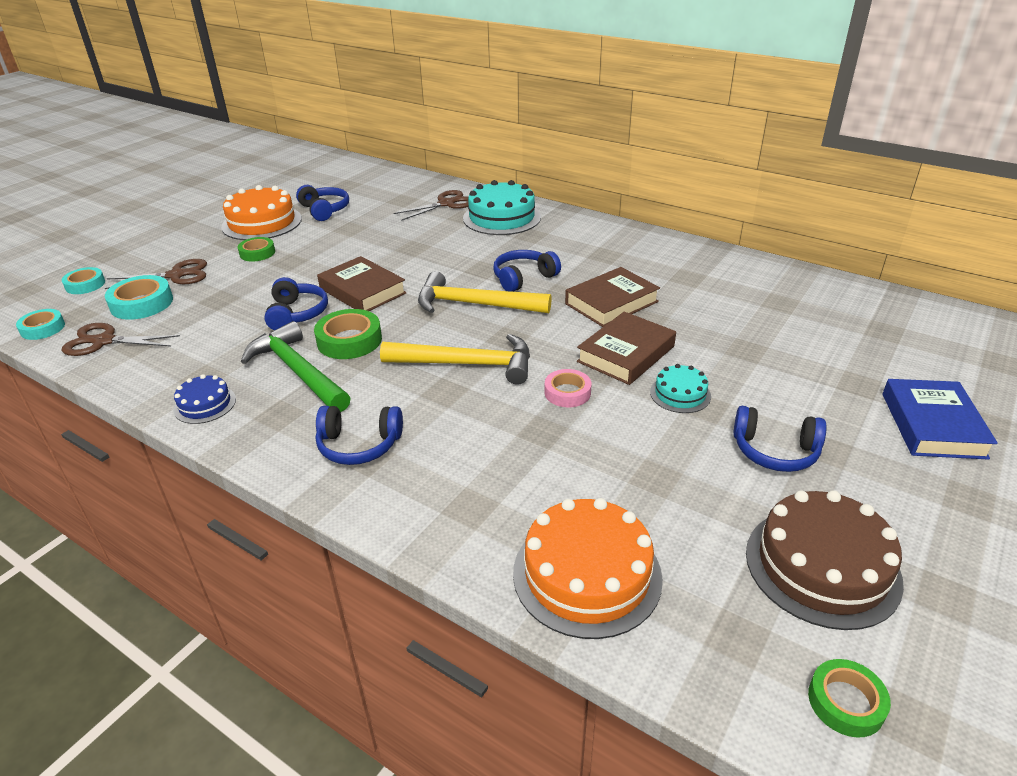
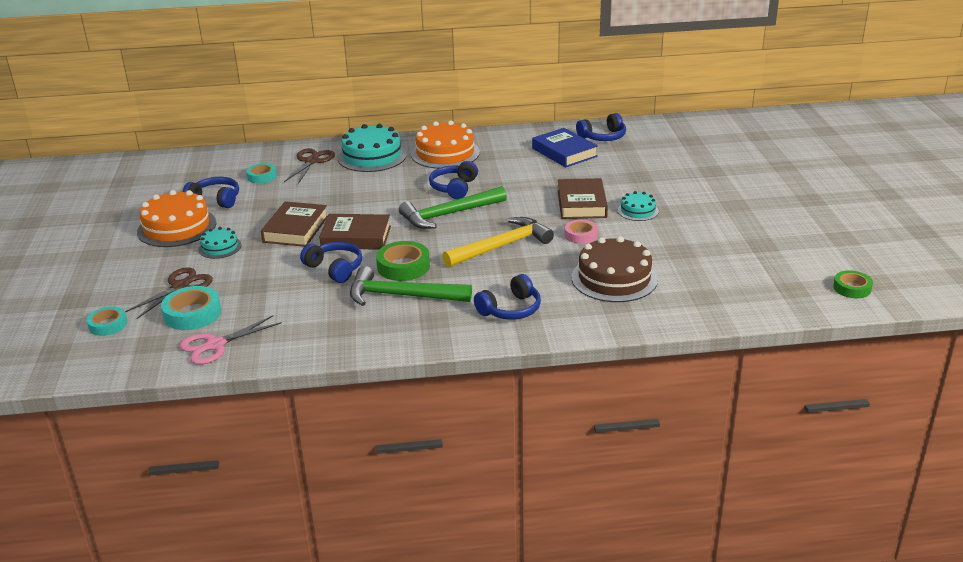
camera: 40 degrees left, 5 degrees down
turquoise tape [16,309,65,340] -> turquoise tape moved to [246,163,277,184]
brown scissors [62,323,180,356] -> pink scissors [180,315,282,365]
blue cake [173,374,236,424] -> none
green tape [237,237,275,262] -> turquoise cake [198,227,242,259]
yellow hammer [418,271,552,313] -> green hammer [399,186,507,229]
orange cake [513,498,663,639] -> orange cake moved to [411,120,480,169]
brown book [565,267,660,327] -> brown book moved to [261,201,328,247]
blue headphones [733,406,827,472] -> blue headphones moved to [576,113,626,141]
brown cake [746,490,904,630] -> brown cake moved to [571,236,658,302]
blue book [883,379,998,460] -> blue book moved to [532,128,598,167]

